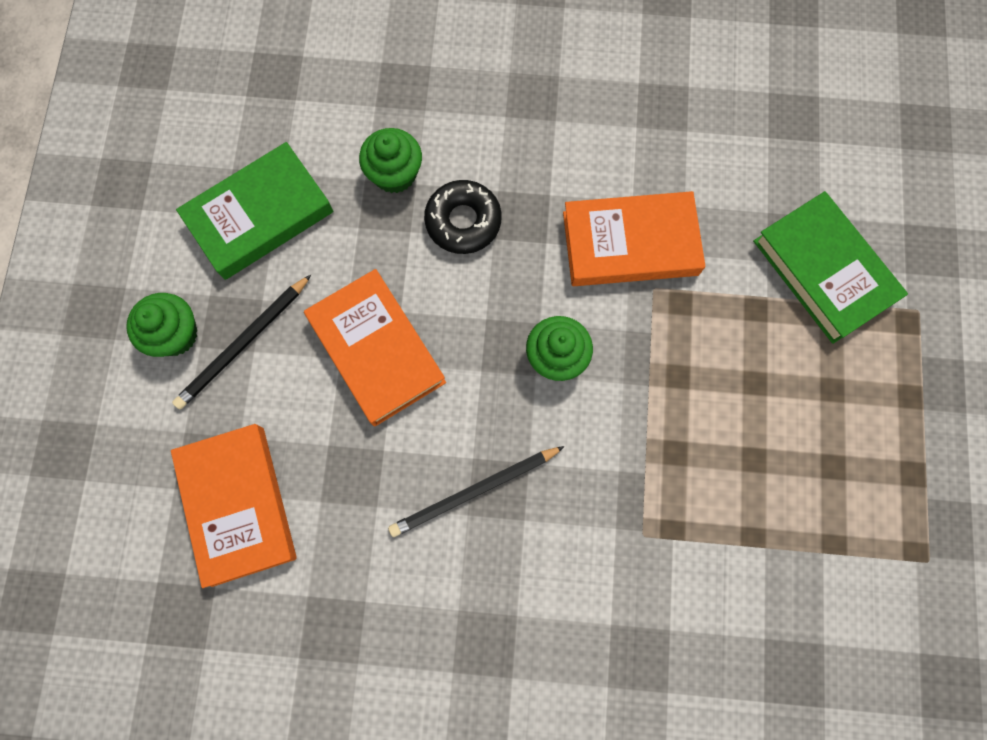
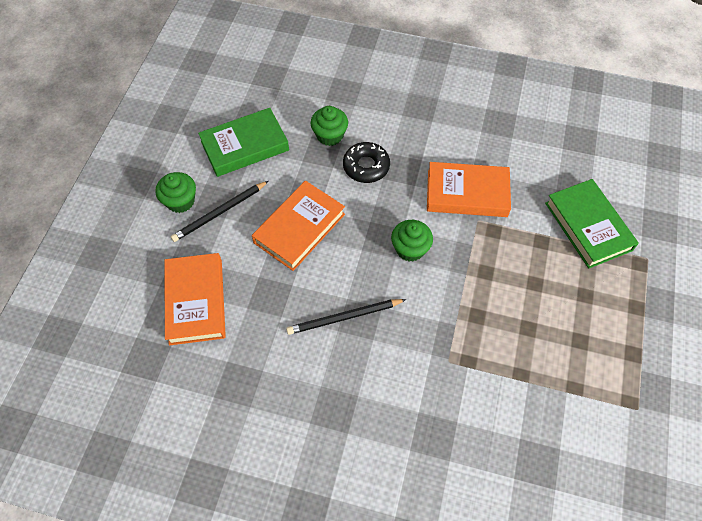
camera: 10 degrees right, 15 degrees down
orange book [304,269,446,426] -> orange book turned 60 degrees clockwise [252,181,345,271]

